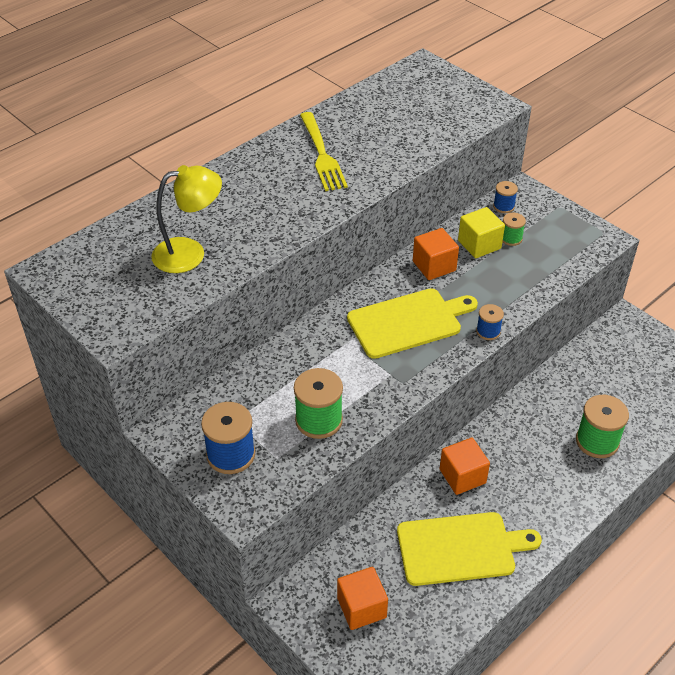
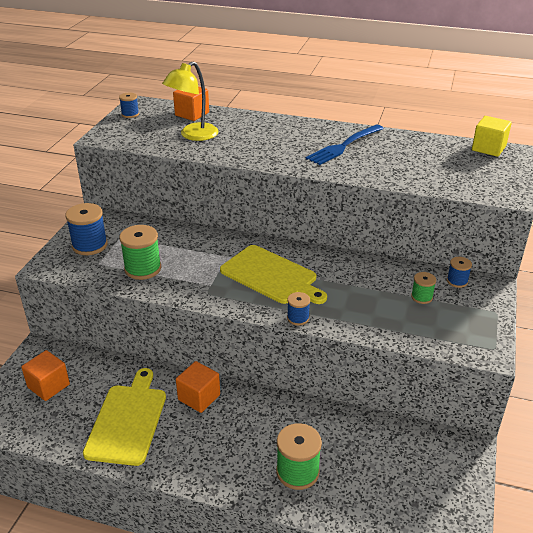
camera: 60 degrees right, 10 degrees down
yellow lamp [151,165,222,273] -> yellow lamp turned 90 degrees clockwise [162,61,218,141]
yellow fork [300,112,348,191] -> blue fork [306,125,384,165]
yellow cutting board [397,512,542,586] -> yellow cutting board turned 135 degrees counterclockwise [83,368,166,466]
orange cube [413,228,459,280] -> orange cube moved to [173,87,209,121]
yellow cube [458,207,505,258] -> yellow cube moved to [472,116,512,157]
none -> blue spool [119,93,139,118]

